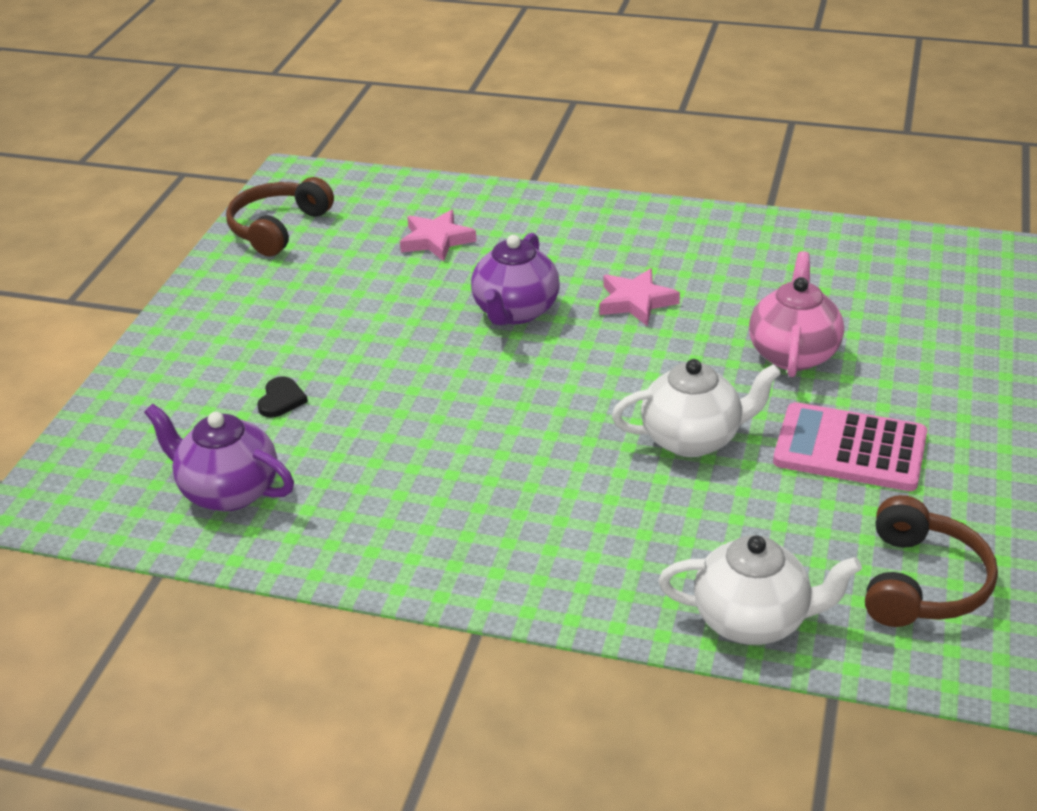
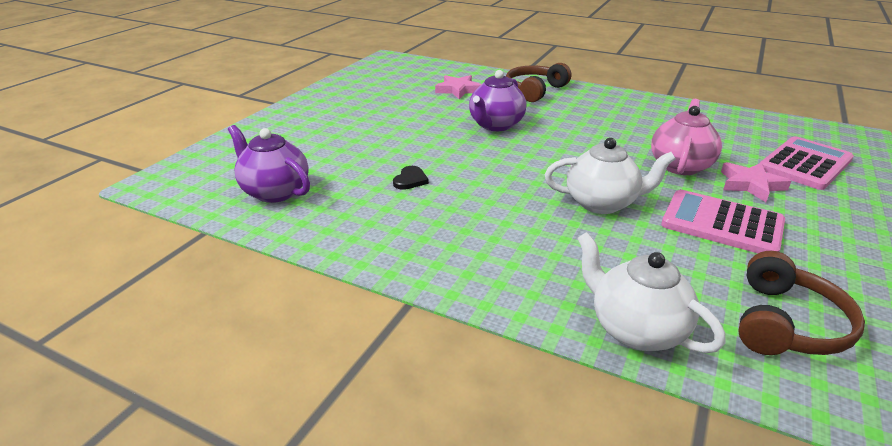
camera: 10 degrees right, 5 degrees down
brown headphones [226,177,334,256] -> brown headphones moved to [506,63,571,102]
black heart [257,377,308,418] -> black heart moved to [393,166,429,190]
pink star [600,268,680,326] -> pink star moved to [721,162,791,202]
white teapot [658,535,862,645] -> white teapot turned 150 degrees counterclockwise [577,232,725,353]
none -> pink calculator [760,136,854,190]

